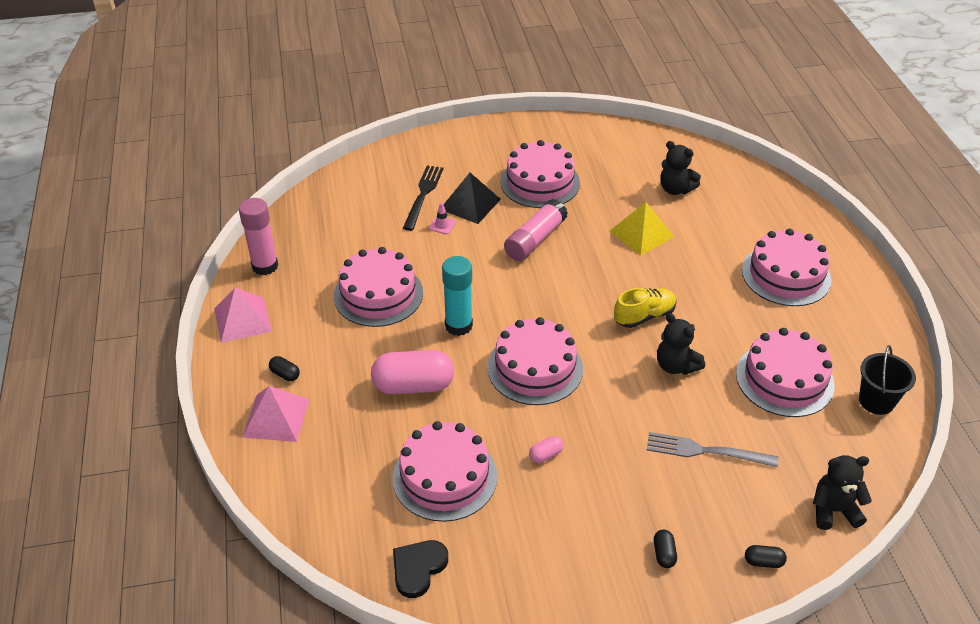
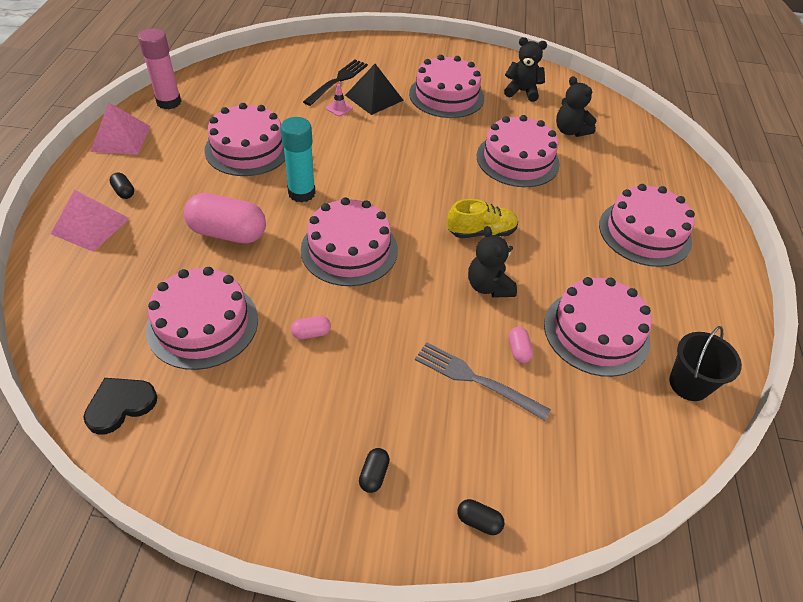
camera: 15 degrees right, 5 degrees up
pink glue stick [504,199,568,261] -> none
yellow pyramid [609,202,674,256] -> pink cake [477,115,560,187]
black teddy bear [813,455,872,530] -> black teddy bear moved to [504,37,547,102]
none -> pink capsule [509,327,533,363]

